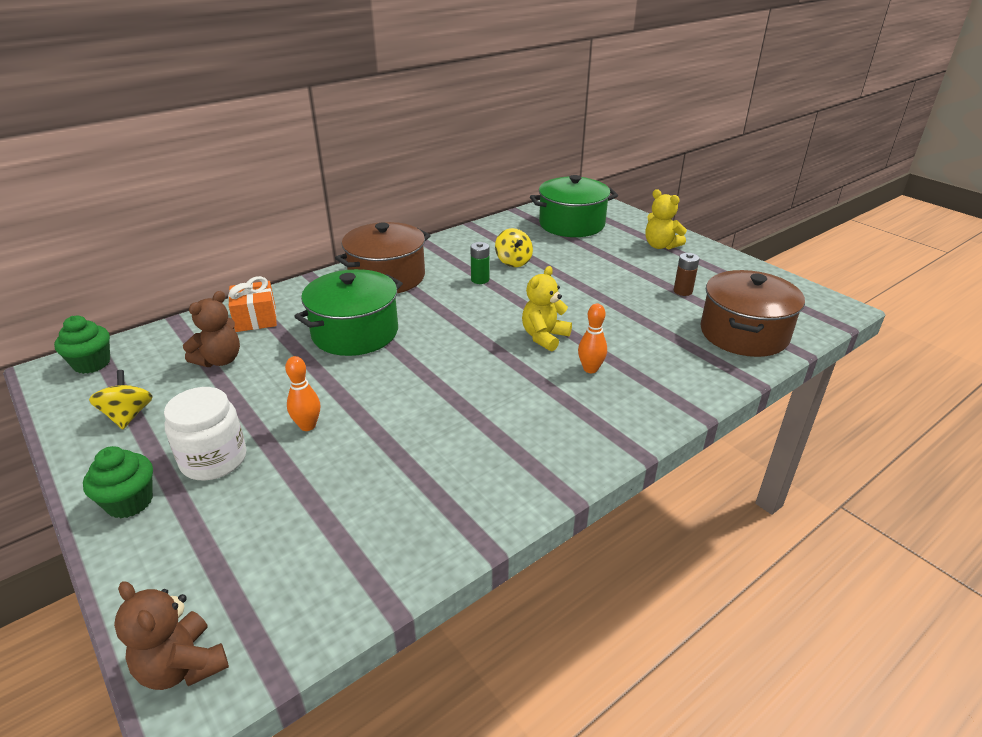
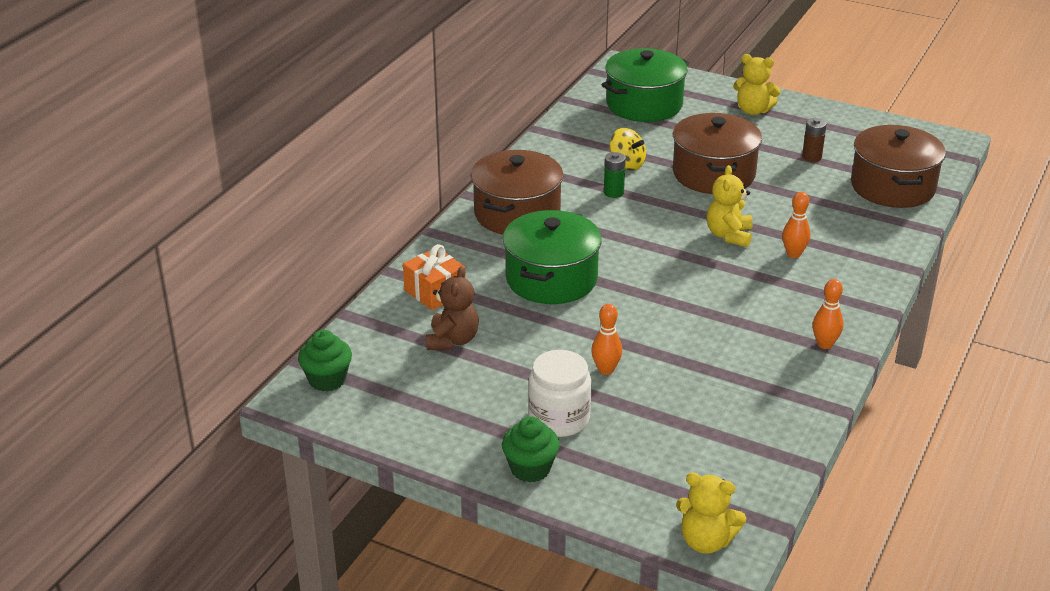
camera: 25 degrees left, 0 degrees up
yellow spinning top [89,370,153,429] -> none
brown teddy bear [114,581,229,690] -> yellow teddy bear [676,473,746,554]
none -> brown pot [673,113,762,194]
none -> orange bowling pin [813,279,843,349]

